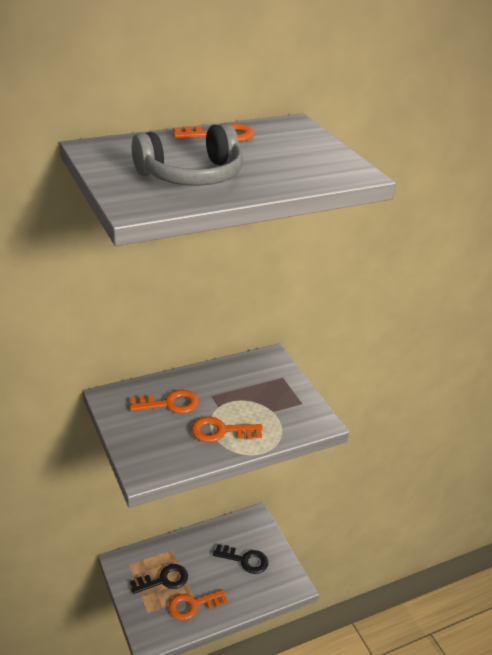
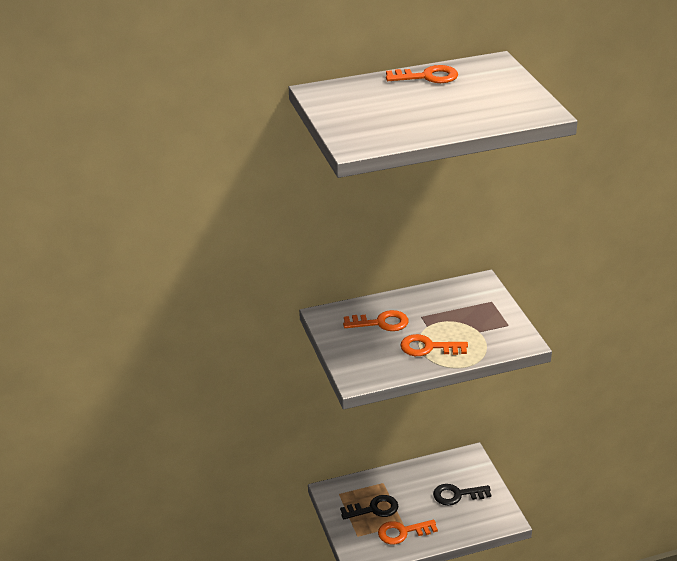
camera: 10 degrees right, 0 degrees up
grey headphones [132,123,243,186] -> none
black key [213,544,268,574] -> black key turned 150 degrees clockwise [433,484,491,506]

